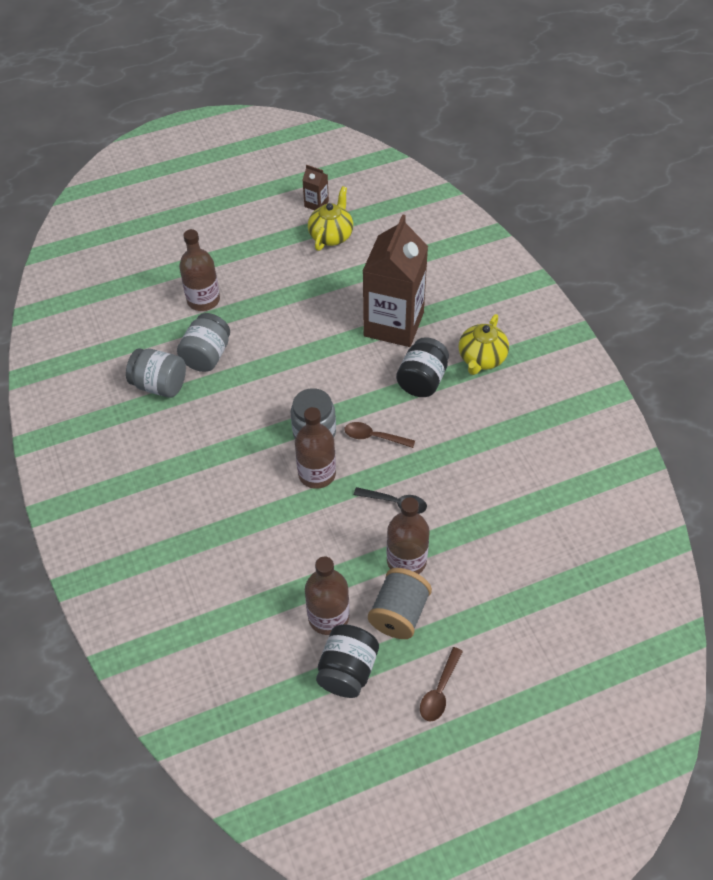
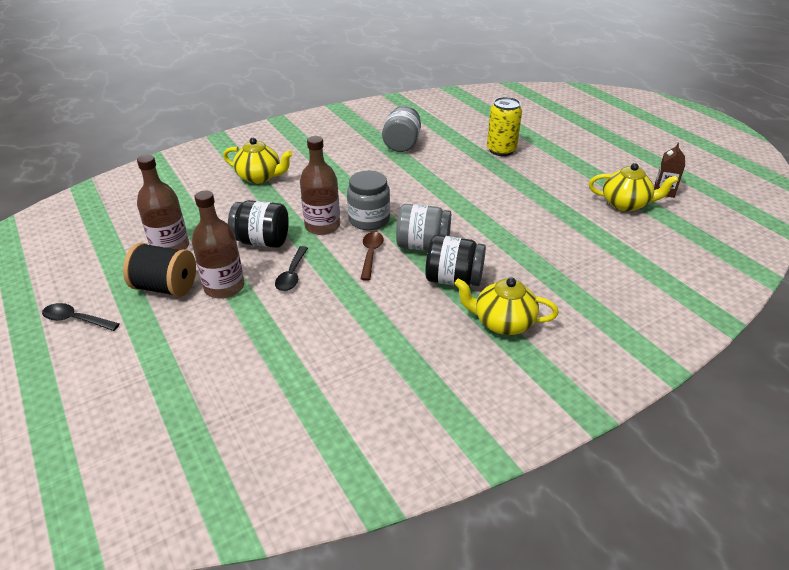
camera: 80 degrees right, 15 degrees down
grey jar [177,313,230,372] -> grey jar moved to [396,204,451,251]
brown bottle [179,229,220,311] -> yellow can [487,97,522,156]
black jar [316,624,379,698] -> black jar moved to [228,200,289,248]
brown carton [363,214,428,347] -> none
grey spool [368,568,432,639] -> black spool [123,243,196,297]
brown spoon [420,647,463,721] -> black spoon [42,303,120,331]
none -> yellow teapot [223,138,293,184]

